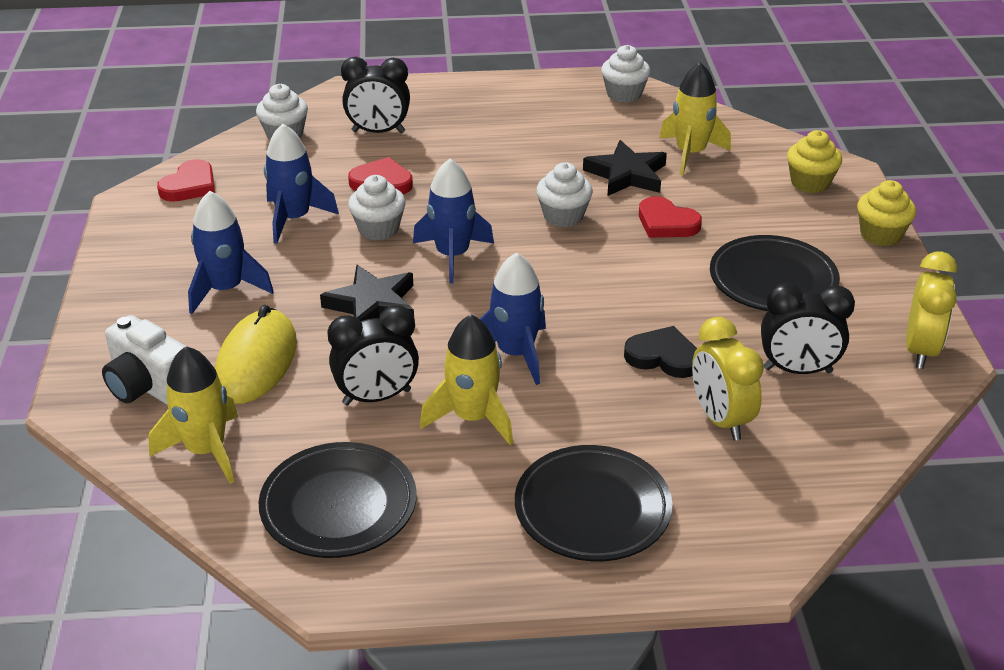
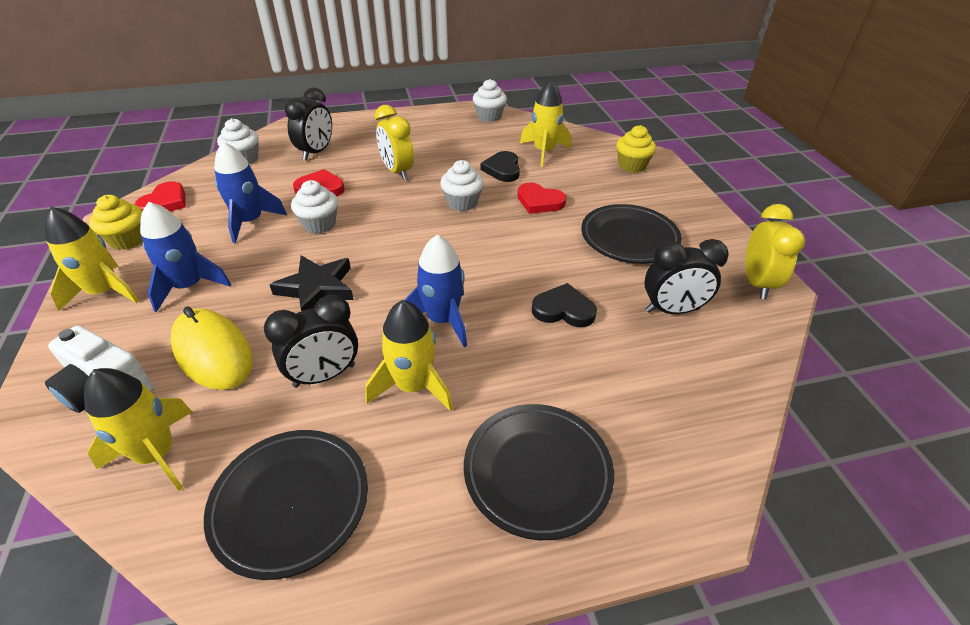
camera: 10 degrees left, 5 degrees up
yellow mouse [215,305,297,404] -> yellow mouse turned 45 degrees counterclockwise [170,307,253,390]
black clock [341,57,410,133] -> black clock turned 60 degrees counterclockwise [285,87,332,160]
blue rocket [413,159,494,284] -> none
black star [583,140,667,196] -> black heart [480,151,520,182]
yellow clock [692,317,764,440] -> yellow clock moved to [375,105,414,180]
yellow cupcake [857,180,916,246] -> yellow cupcake moved to [89,195,143,250]
none -> yellow rocket [45,207,139,311]

